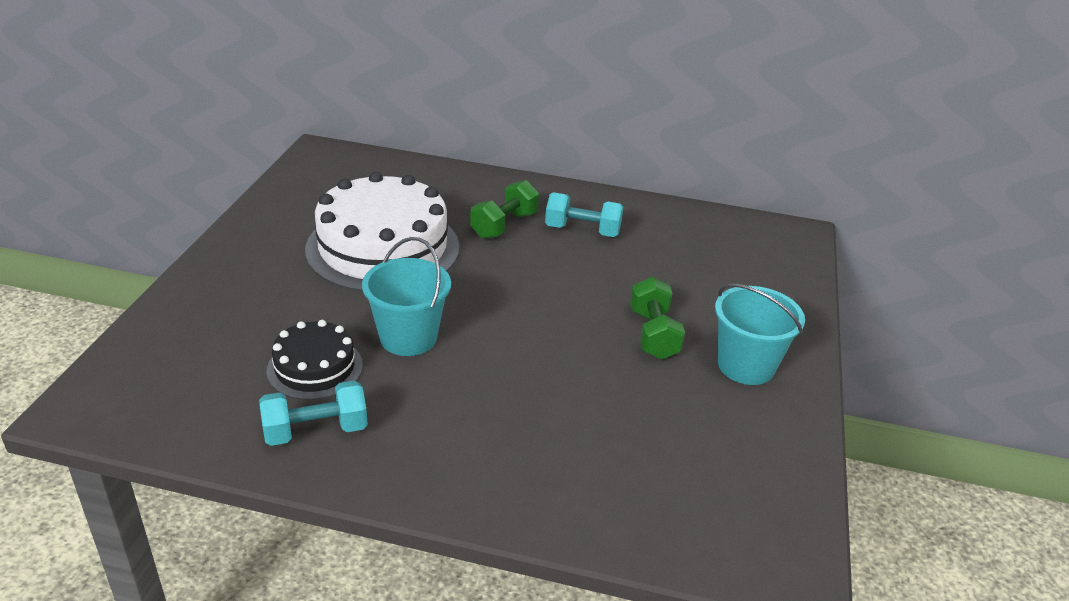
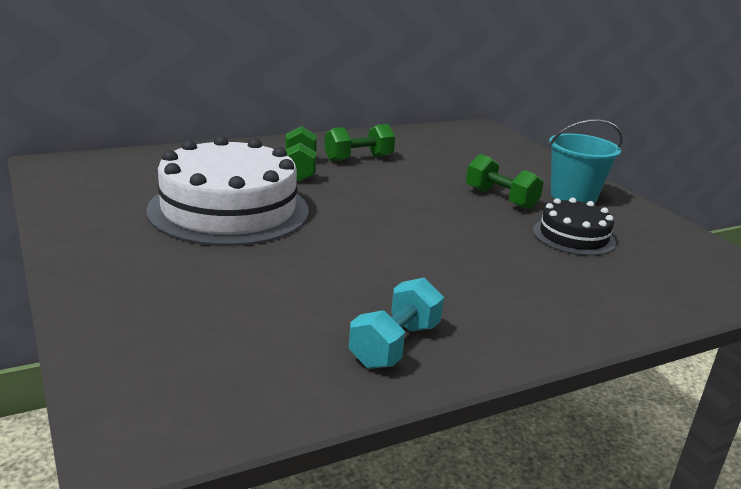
camera: 40 degrees left, 10 degrees down
black cake [266,320,363,400] -> black cake moved to [533,198,616,256]
turquoise bucket [362,237,451,356] -> none
turquoise dumbbell [545,192,624,237] -> green dumbbell [324,124,395,162]

